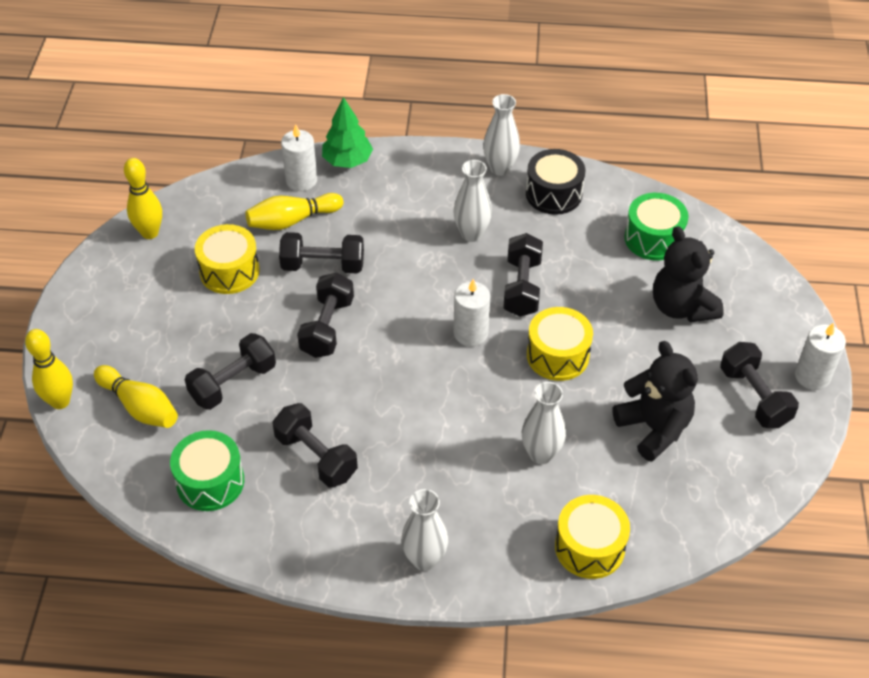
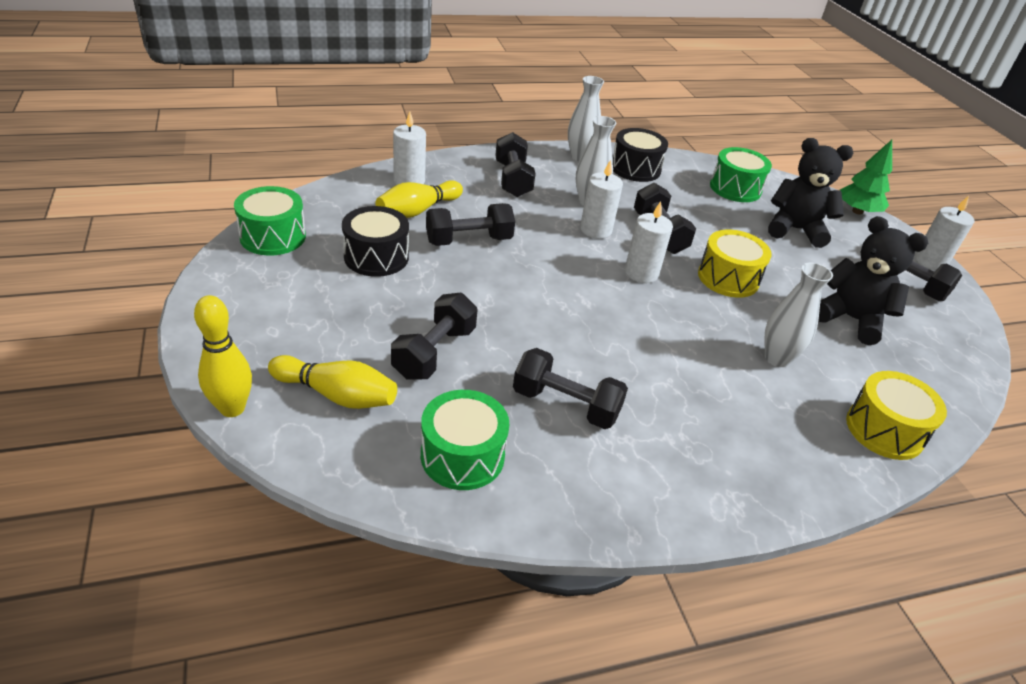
camera: 25 degrees left, 10 degrees down
yellow bowling pin [124,158,162,239] -> green drum [234,186,306,256]
yellow drum [195,224,260,294] -> black drum [342,206,409,277]
black dumbbell [297,273,354,358] -> black dumbbell moved to [495,132,536,197]
green tree [322,97,373,168] -> green tree moved to [840,140,892,215]
white vase [401,489,448,571] -> none
black teddy bear [653,226,724,322] -> black teddy bear turned 150 degrees clockwise [768,138,853,248]
none -> white candle [580,160,623,239]

